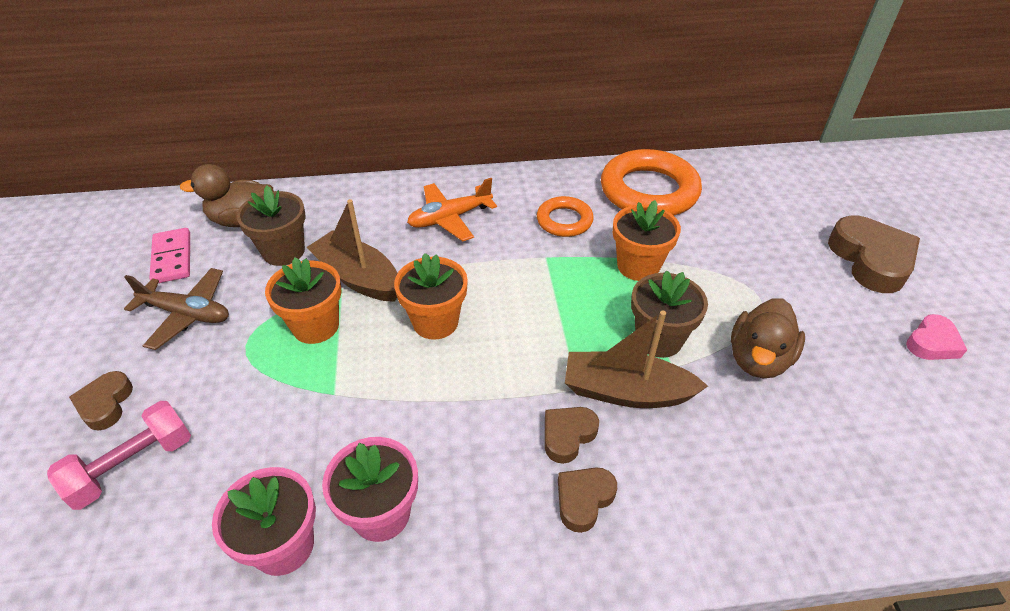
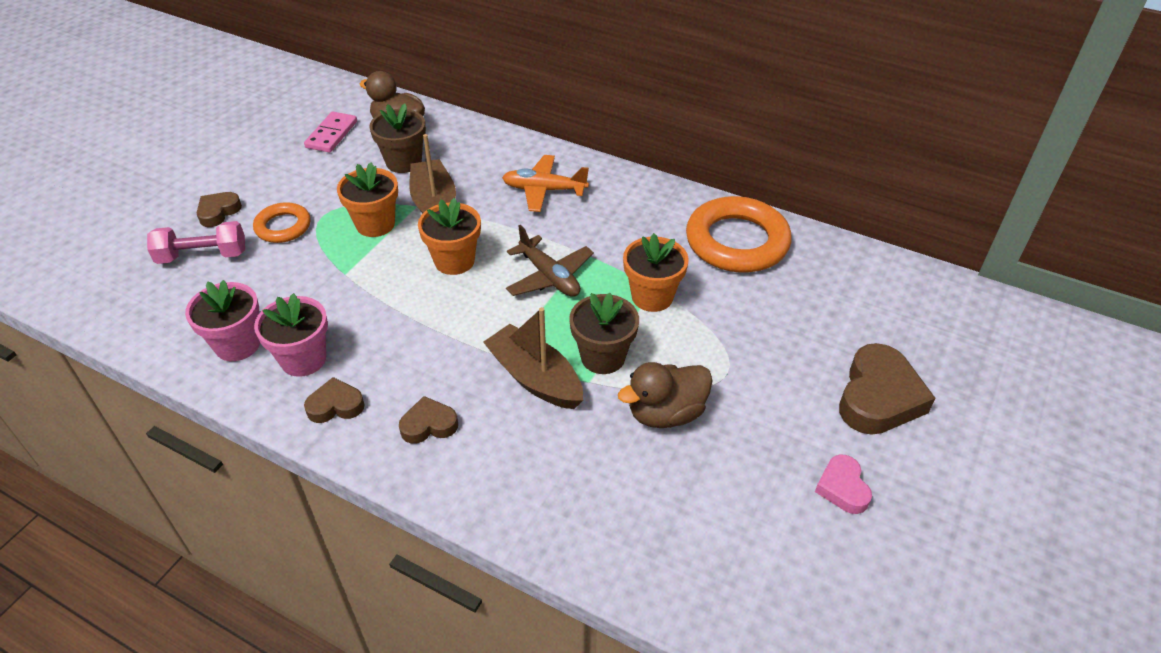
camera: 35 degrees right, 0 degrees up
brown plane [124,268,229,350] -> brown plane moved to [506,225,594,297]
orange ring [537,196,594,237] -> orange ring moved to [253,202,311,243]
brown heart [545,407,599,464] -> brown heart moved to [304,377,365,423]
pink heart [906,314,967,360] -> pink heart turned 90 degrees clockwise [815,455,872,514]

